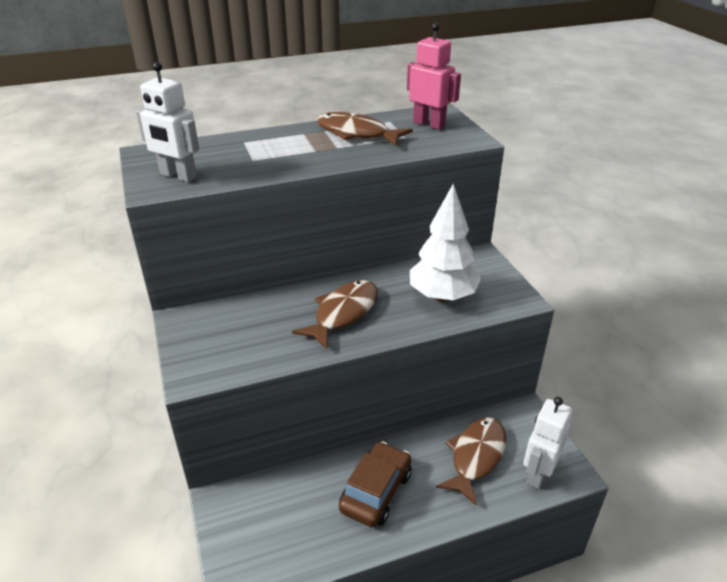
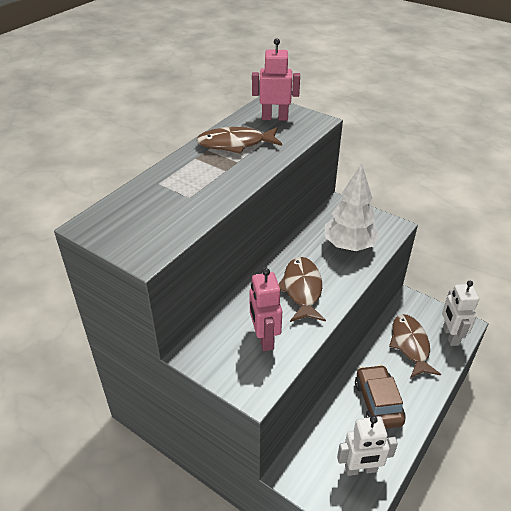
camera: 35 degrees left, 5 degrees up
white robot [136,62,199,182] -> white robot moved to [337,416,398,476]
none -> pink robot [249,268,282,351]

